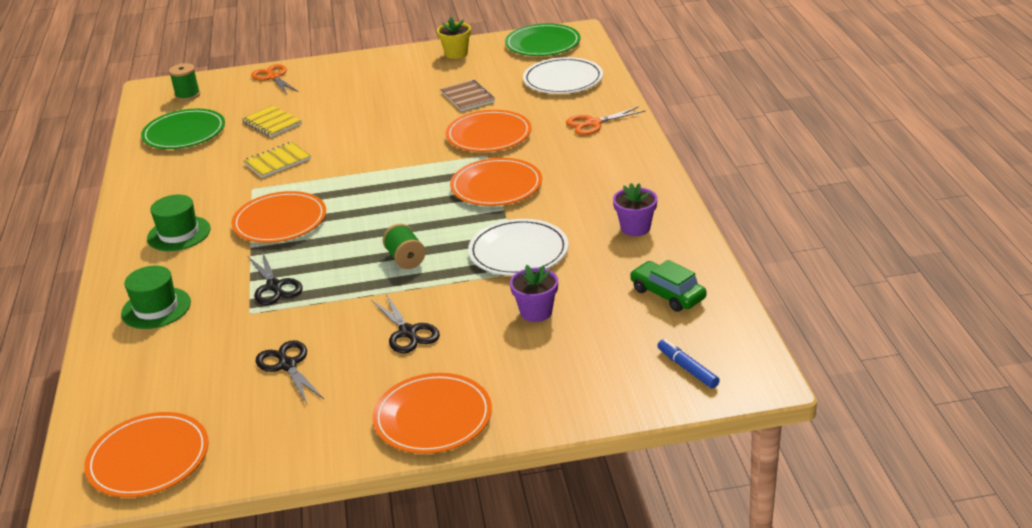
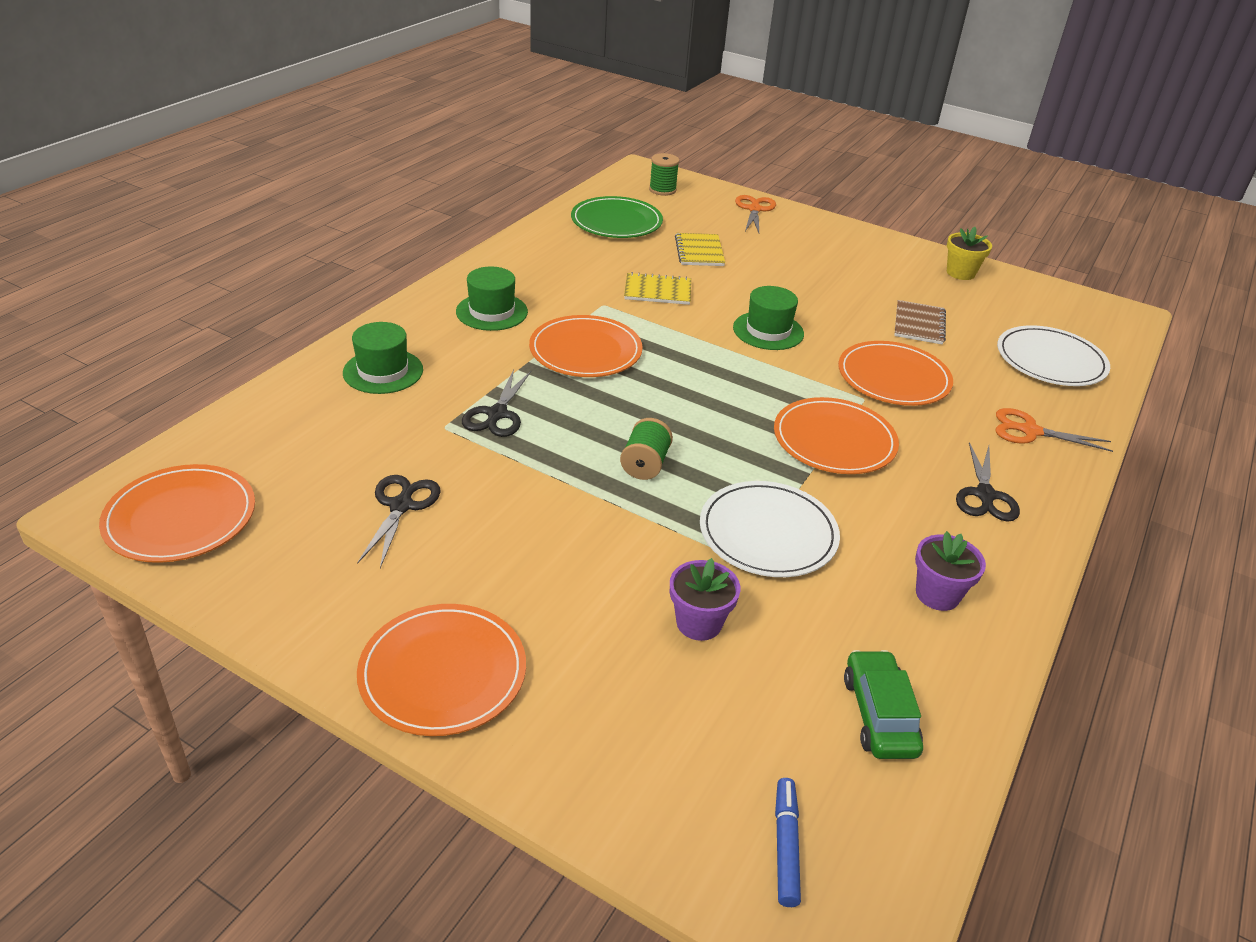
camera: 35 degrees right, 5 degrees up
black scissors [371,294,440,353] -> black scissors moved to [956,442,1020,522]
green plate [505,23,580,56] -> none
none -> green hat [733,286,804,350]

